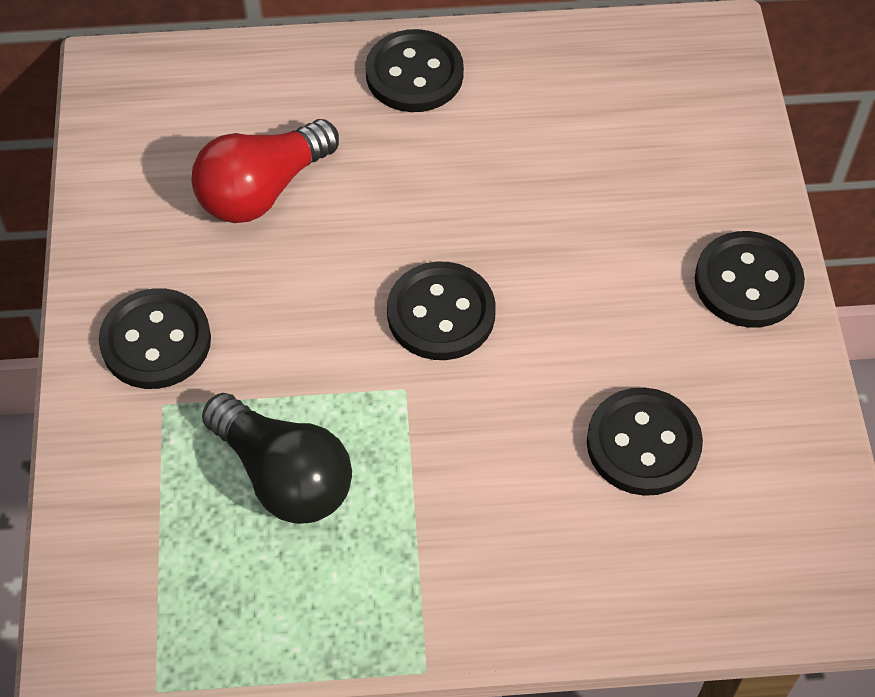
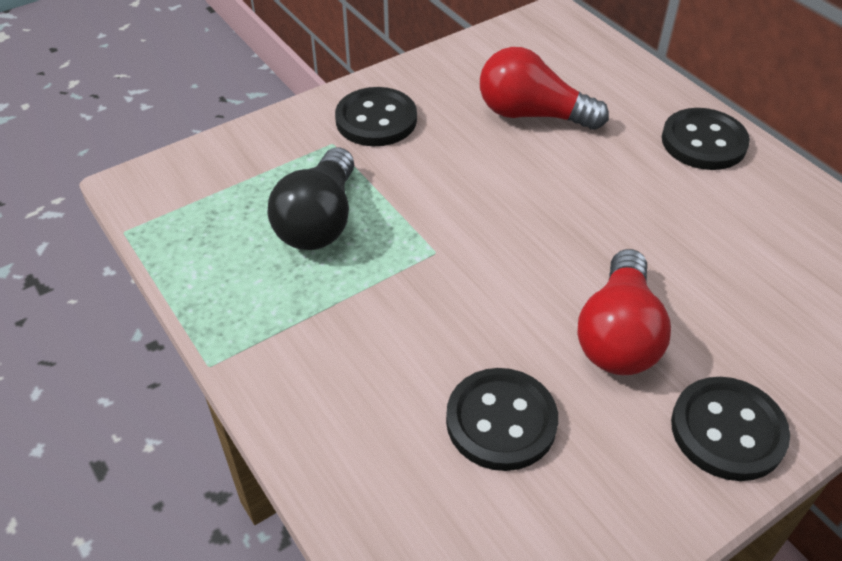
camera: 60 degrees right, 10 degrees down
black button [387,262,496,360] -> none
none -> red light bulb [577,249,671,375]

